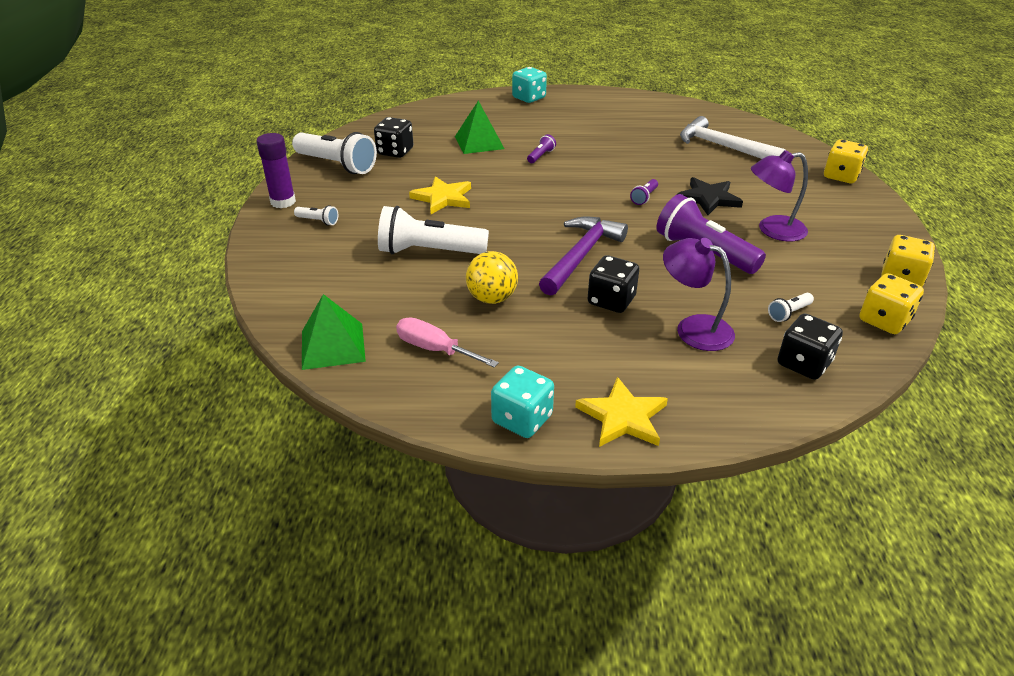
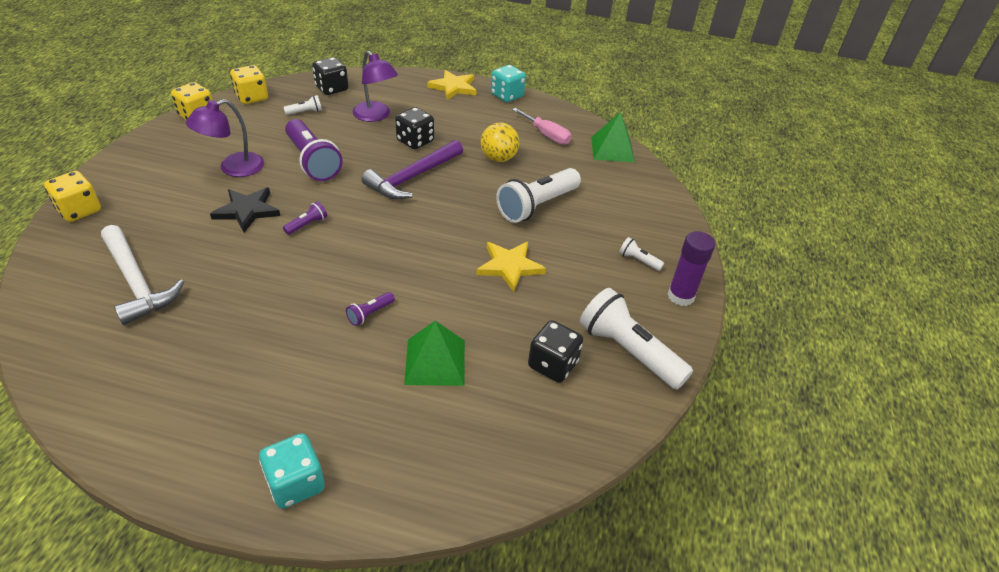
camera: 170 degrees left, 5 degrees up
white flashlight [378,206,489,254] -> white flashlight turned 120 degrees clockwise [496,168,581,223]
purple lamp [751,150,808,241] -> purple lamp turned 135 degrees clockwise [186,99,264,177]

